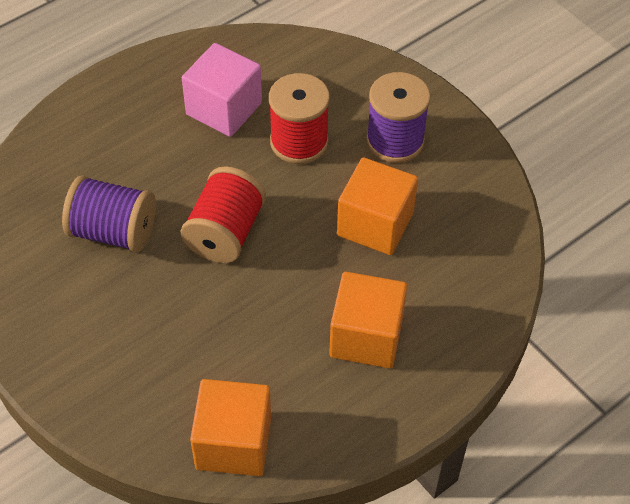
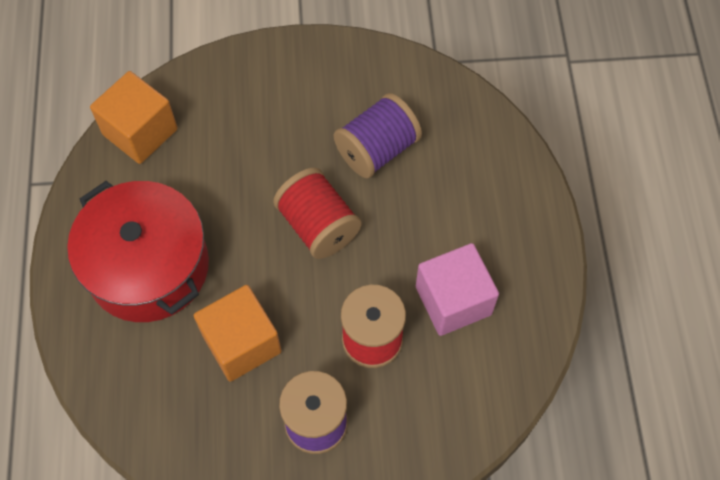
camera: 125 degrees right, 10 degrees up
orange cube [329,272,407,368] -> red pot [67,181,209,322]

